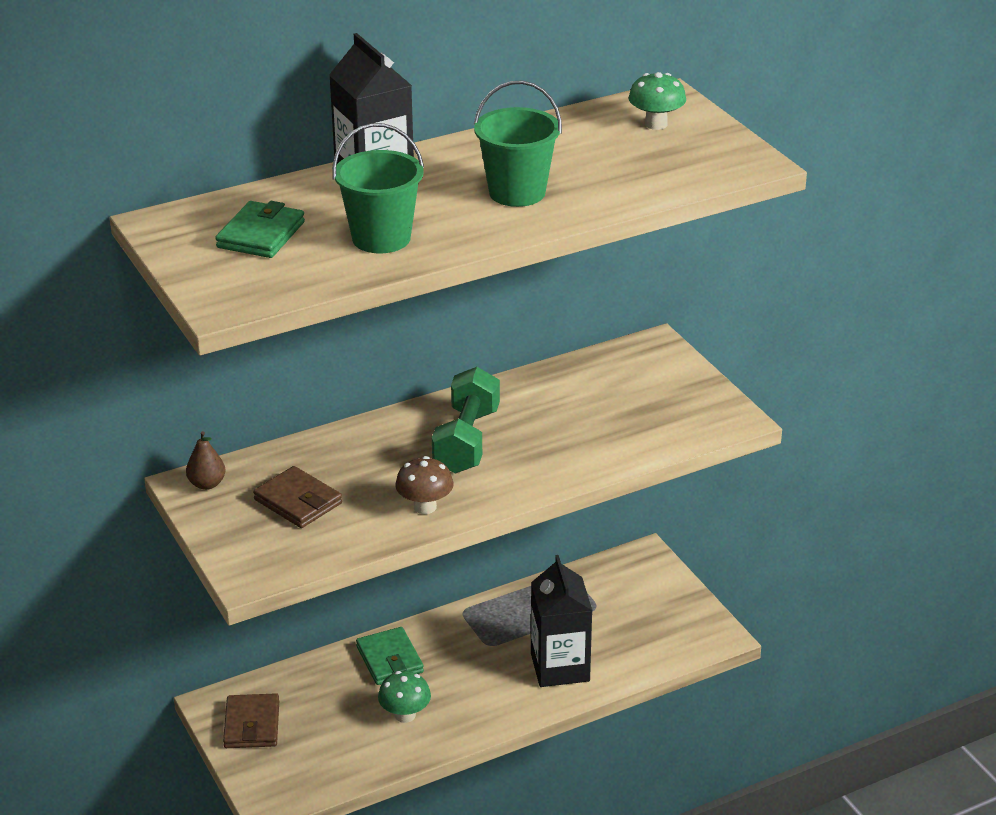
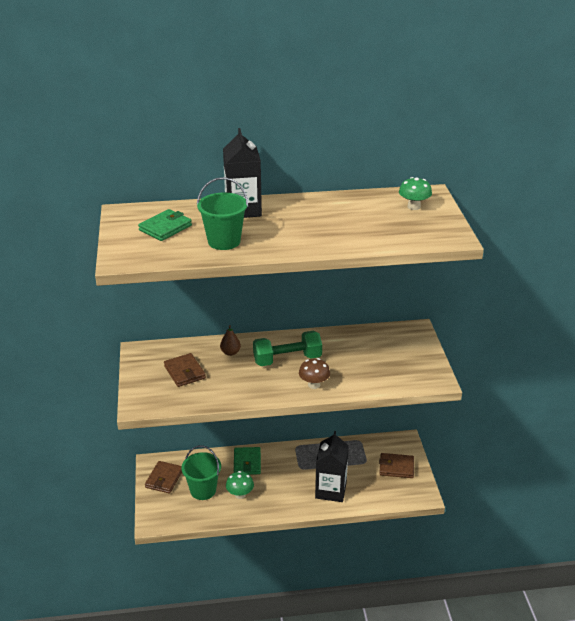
camera: 20 degrees right, 0 degrees up
brown pear [186,431,226,490] -> brown pear moved to [220,325,241,356]
brown mushroom [395,456,454,514] -> brown mushroom moved to [299,358,330,389]
green dumbbell [432,367,500,473] -> green dumbbell turned 45 degrees clockwise [253,331,322,366]
green bucket [474,81,562,207] -> green bucket moved to [182,445,221,500]
none -> brown wallet [379,453,414,478]

